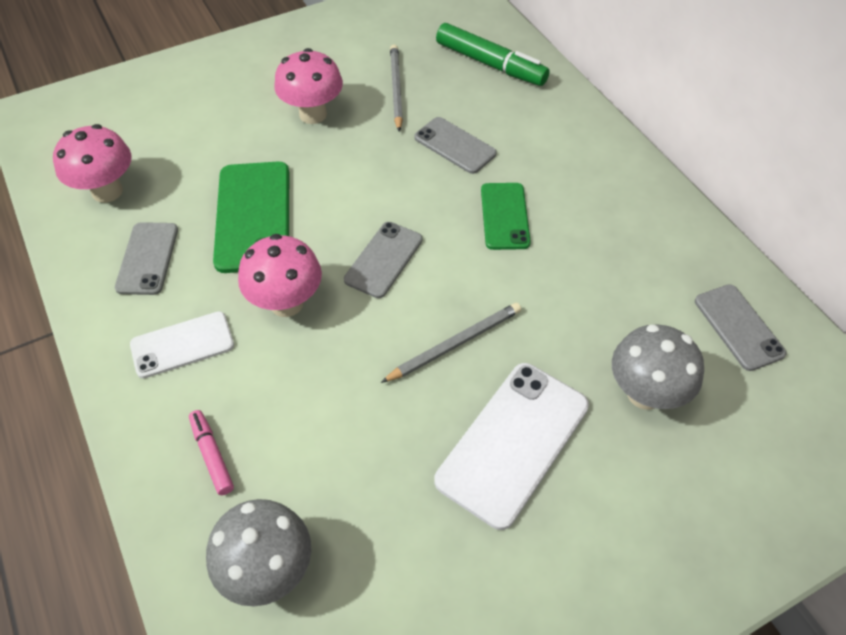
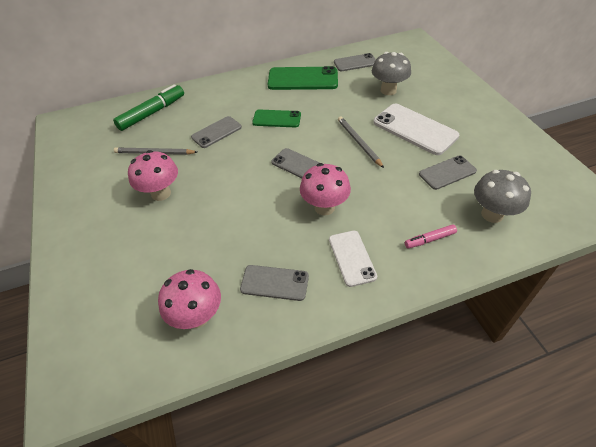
camera: 80 degrees left, 5 degrees down
green phone [213,162,289,273] -> green phone moved to [268,66,338,90]
none -> grey phone [419,156,477,190]

